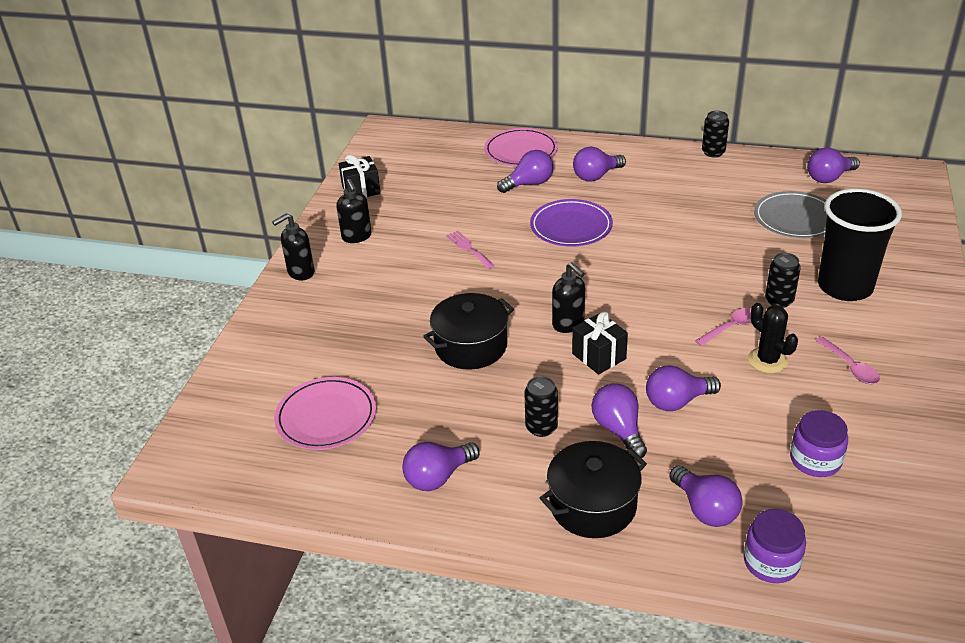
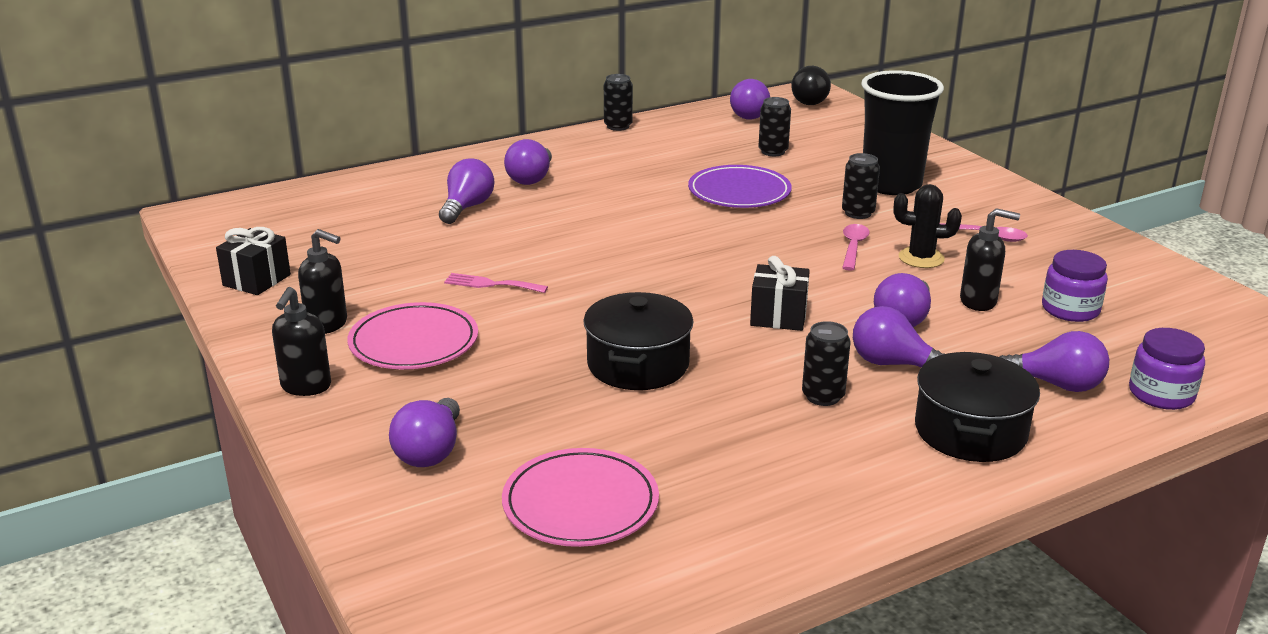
camera: 45 degrees left, 10 degrees down
purple light bulb [402,442,480,491] -> purple light bulb moved to [389,398,460,467]
pink plate [484,128,558,166] -> pink plate moved to [347,302,478,369]
purple plate [530,199,613,247] -> purple plate moved to [688,165,792,208]
black soap dispenser [552,262,585,333] -> black soap dispenser moved to [960,208,1020,311]
grey plate [754,191,827,238] -> black can [758,97,791,156]
none -> black light bulb [791,66,831,105]

